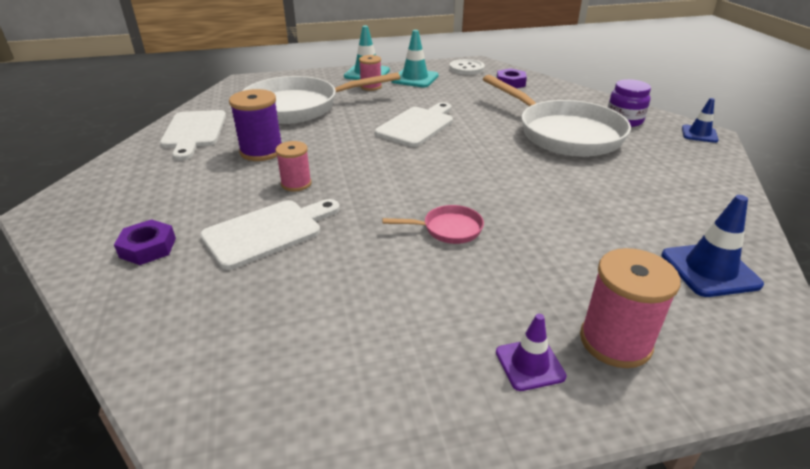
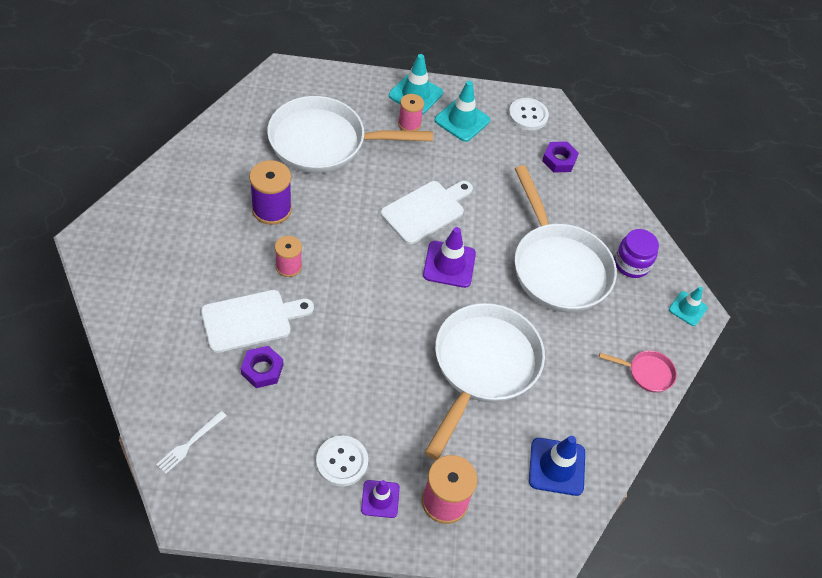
camera: 10 degrees right, 20 degrees up
purple nut [114,219,176,265] -> purple nut moved to [241,346,283,388]
white cutting board [160,110,226,160] -> none
pink pan [383,205,484,244] -> pink pan moved to [599,350,677,393]
blue traffic cone [682,98,719,143] -> turquoise traffic cone [669,287,708,326]
none -> white fork [156,411,227,474]
none -> white button [316,435,368,486]
none -> purple traffic cone [423,227,476,288]
none -> white pan [425,303,545,460]

